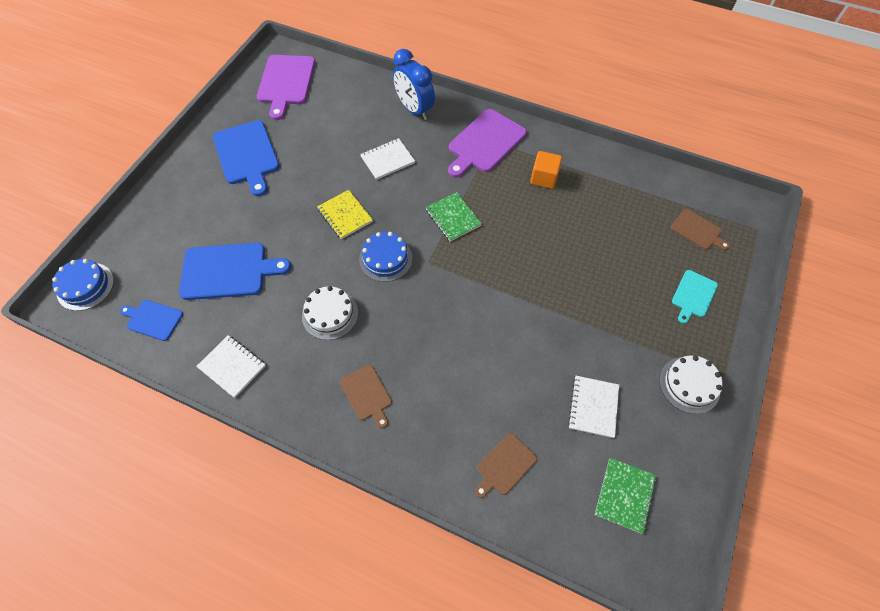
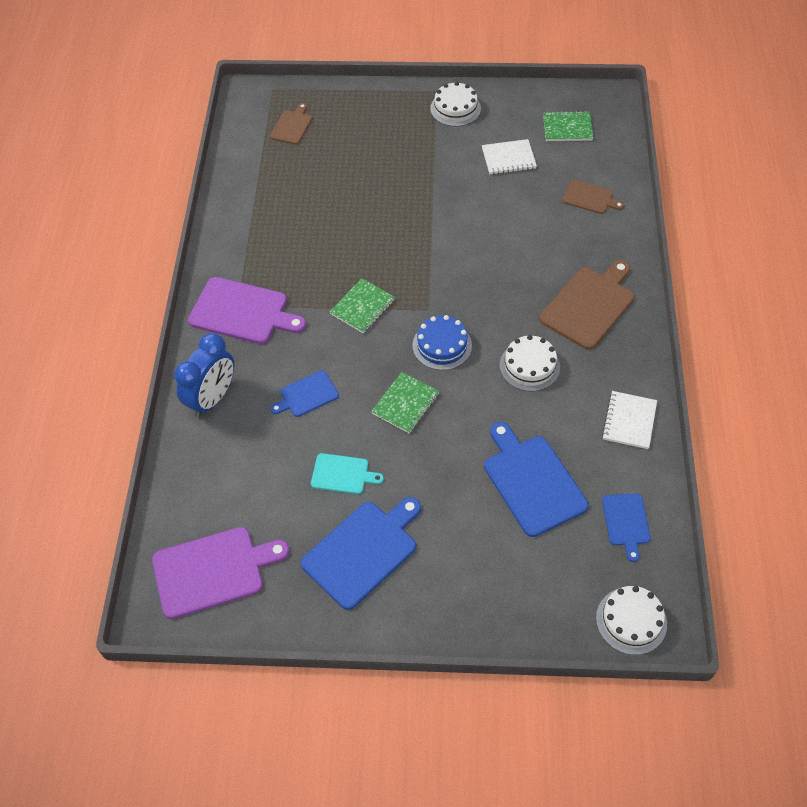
camera: 110 degrees left, 5 degrees down
blue cake [52,259,114,311] -> white cake [596,586,667,655]
yellow notebook [317,190,373,239] -> green notebook [371,372,439,433]
brown cutting board [340,365,392,428] -> brown cutting board [539,260,635,350], size x1.80
white notebook [360,138,415,180] -> blue cutting board [271,370,339,417]
orange cube [530,151,562,189] -> none
turquoise cutting board [672,270,718,324] -> turquoise cutting board moved to [311,453,384,494]

